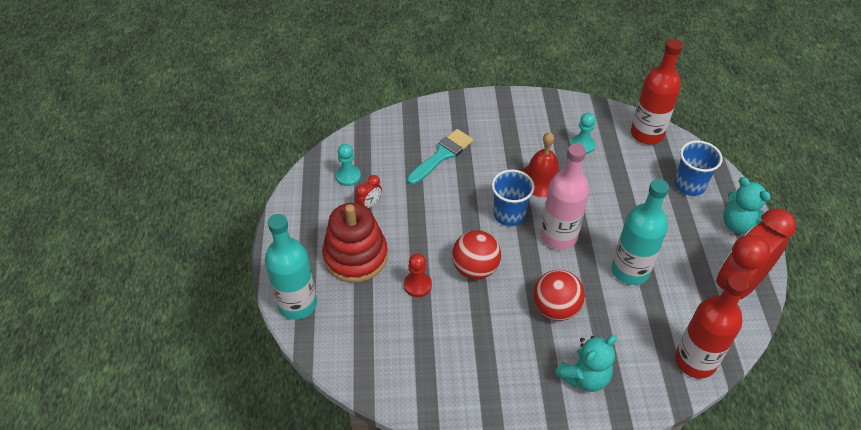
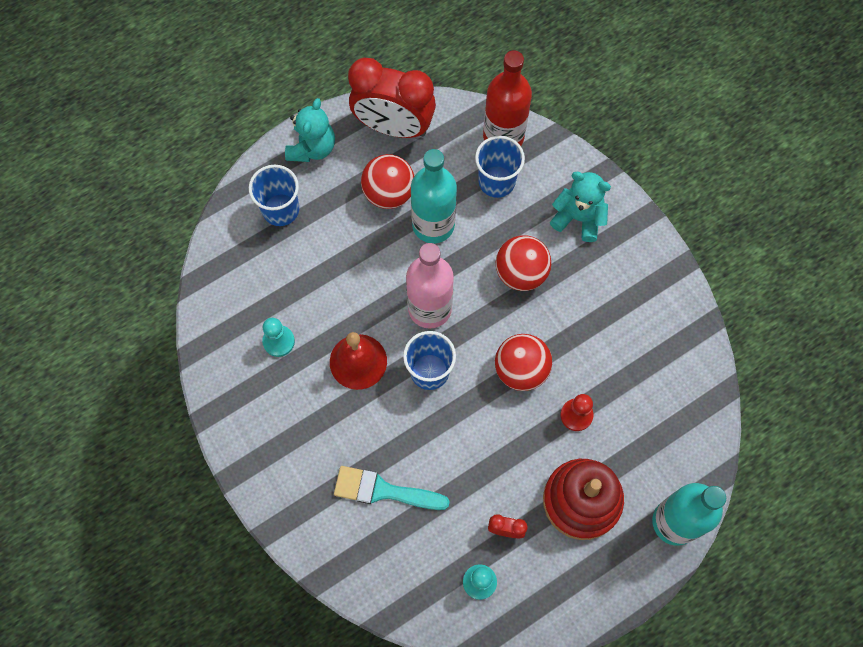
camera: 120 degrees left, 20 degrees up
red bottle [631,39,682,145] -> none
none -> red ball [361,154,414,209]
none -> blue cup [475,136,525,198]

